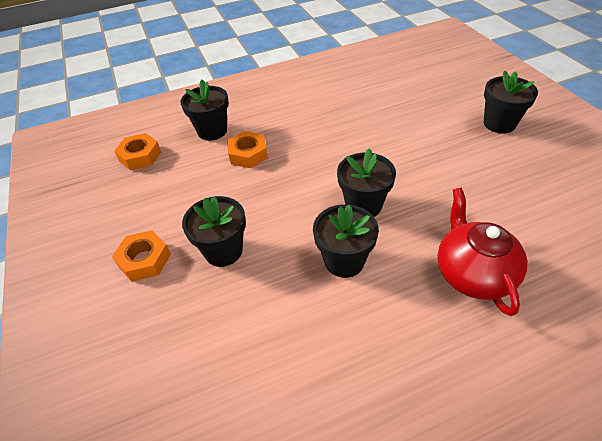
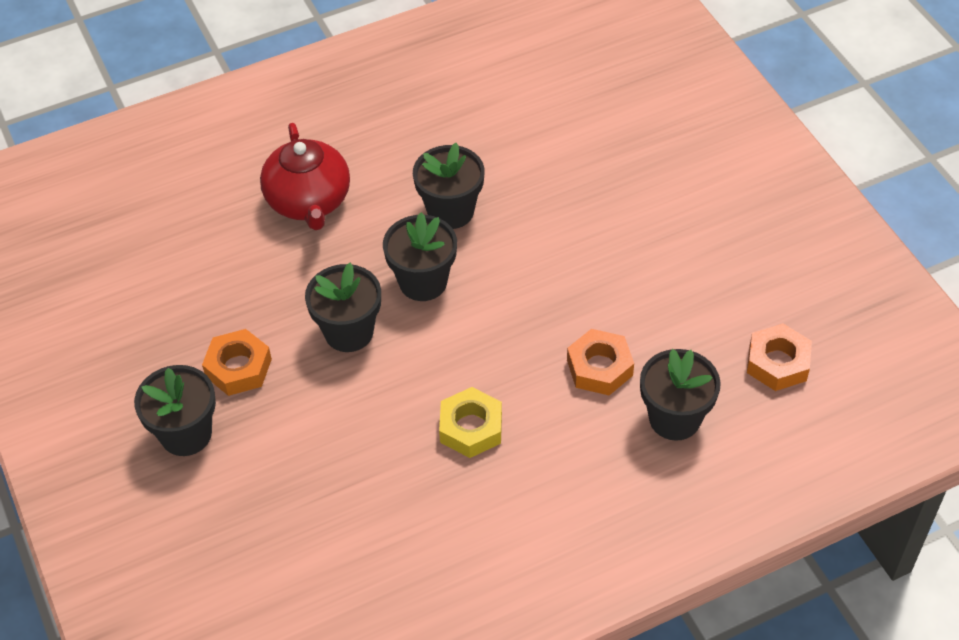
camera: 175 degrees right, 5 degrees up
orange nut [112,230,171,282] -> orange nut moved to [202,329,272,396]
black flower pot [182,196,246,267] -> black flower pot moved to [305,263,381,352]
none -> yellow nut [439,387,502,458]

